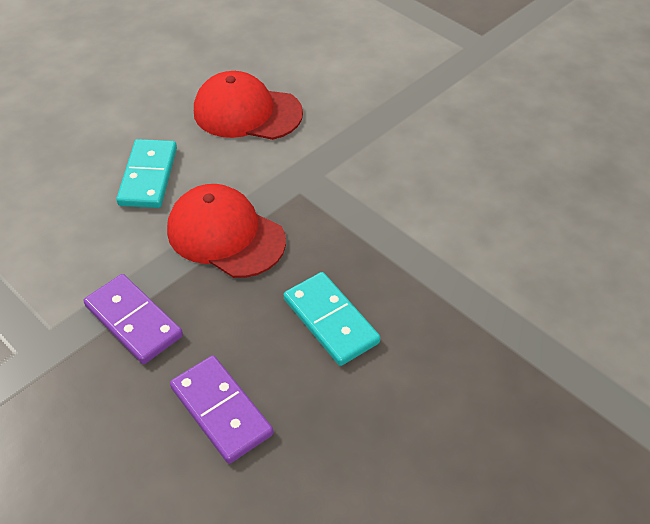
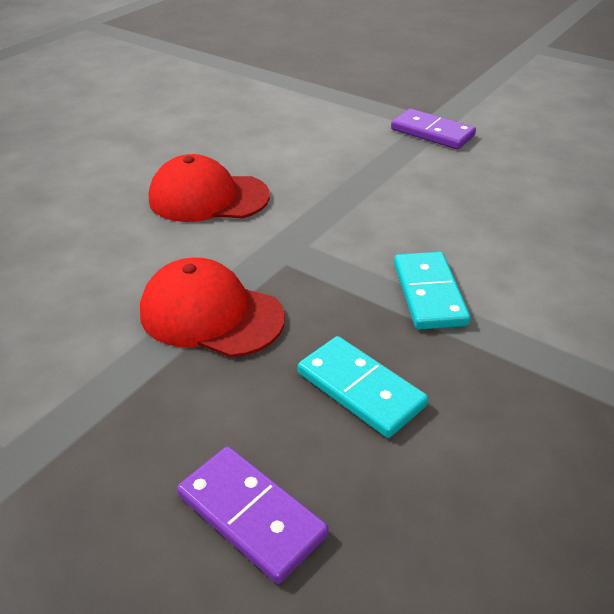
camera: 10 degrees left, 10 degrees down
purple domino [84,274,183,364] -> purple domino moved to [391,109,476,149]
turquoise domino [116,139,177,208] -> turquoise domino moved to [394,252,470,330]

